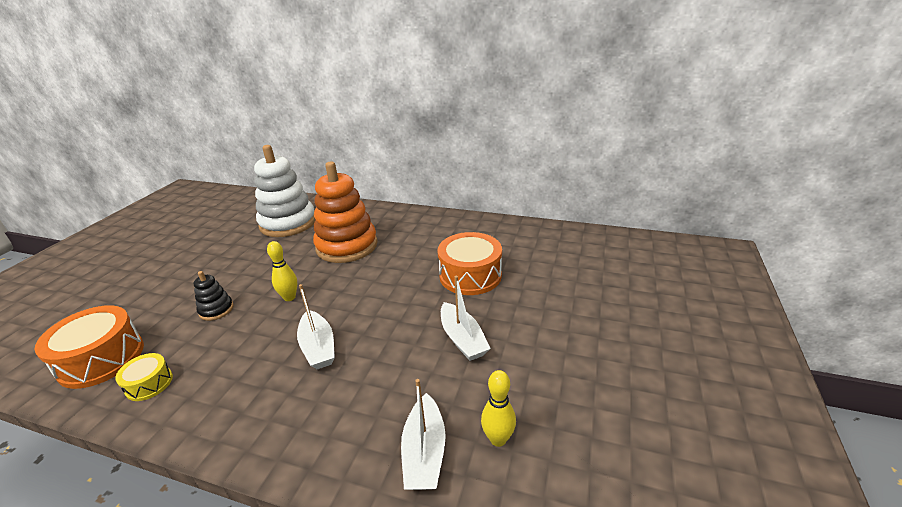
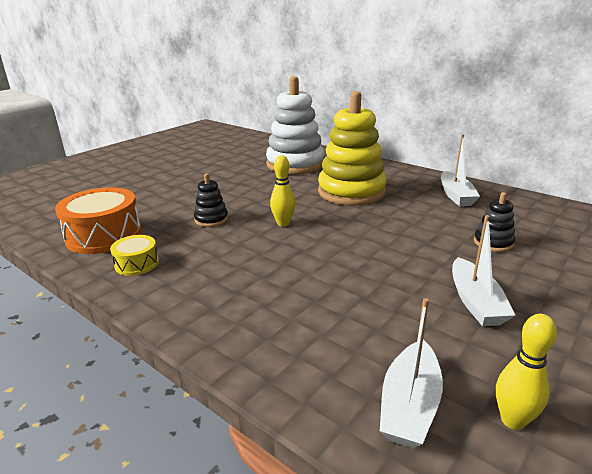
camera: 20 degrees right, 5 degrees down
white boat [297,284,335,369] -> white boat moved to [441,134,480,206]
orange stacking toy [313,161,378,263] -> yellow stacking toy [318,91,387,206]
orange drum [437,232,502,295] -> black stacking toy [474,192,515,252]

